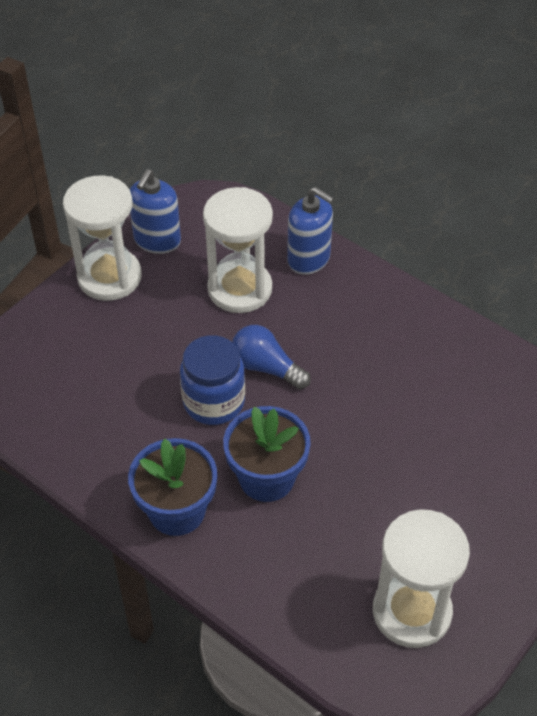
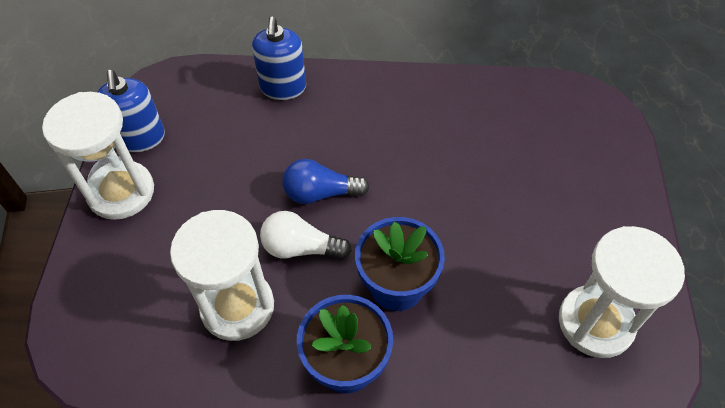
camera: 35 degrees left, 5 degrees up
blue jar [180,335,245,425] -> white light bulb [260,211,352,259]
white hourglass [203,187,273,313] -> white hourglass moved to [170,210,274,341]
blue soap dispenser [287,187,334,275] -> blue soap dispenser turned 90 degrees clockwise [252,17,306,100]

